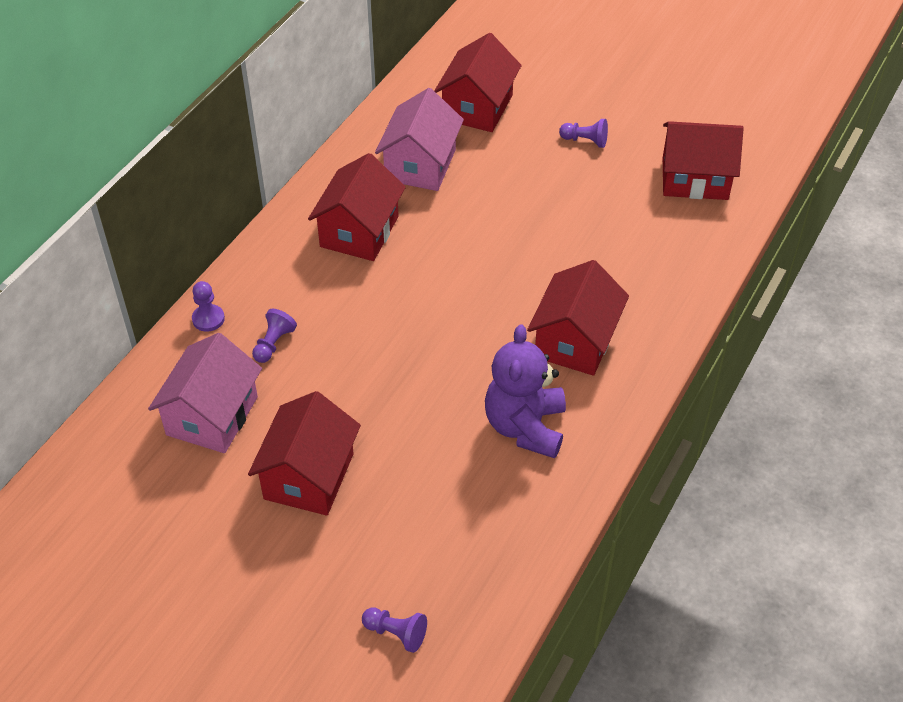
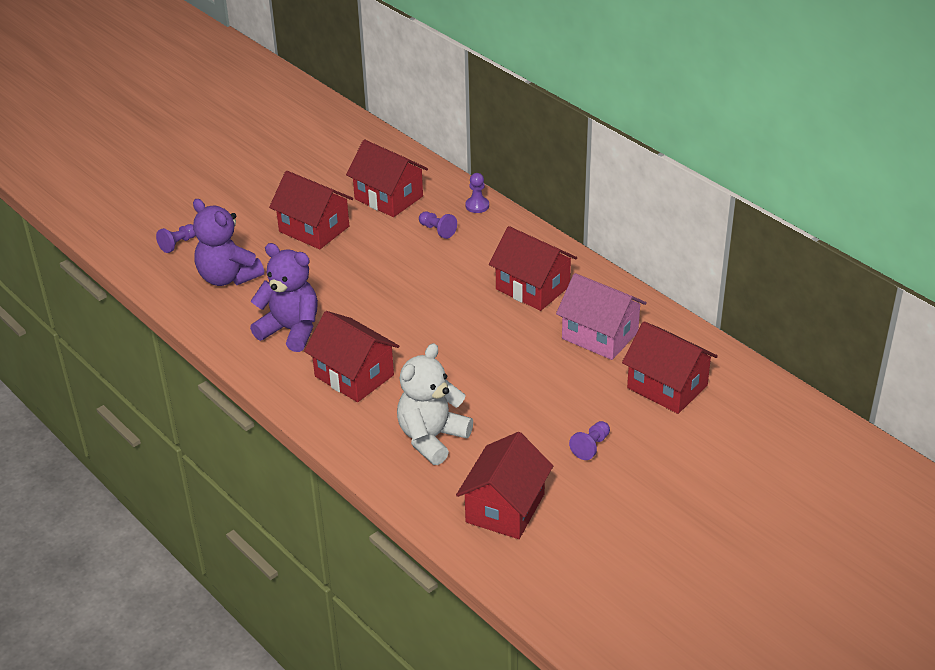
camera: 110 degrees right, 10 degrees down
pink house [148,333,262,453] -> red house [346,140,428,217]
none -> purple teddy bear [193,199,264,286]
none -> white teddy bear [397,343,473,465]

